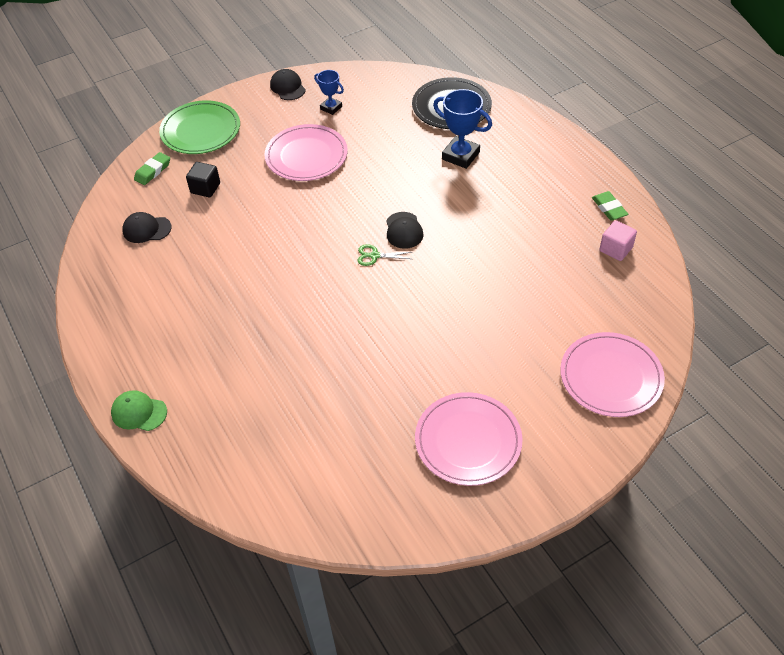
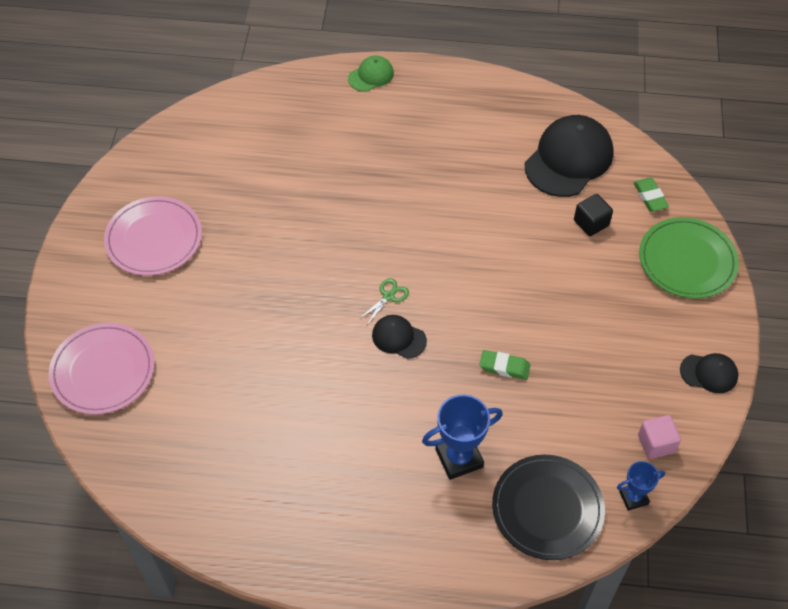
camera: 125 degrees right, 5 degrees up
black cap [122,212,172,243] -> black cap [525,115,614,197], size x1.99
pink plate [264,124,348,181] -> none
blue trophy [314,70,344,115] -> blue trophy moved to [617,461,665,511]
green eraser [592,191,628,221] -> green eraser moved to [479,350,530,380]
pink cube [600,220,637,261] -> pink cube moved to [638,415,681,459]

